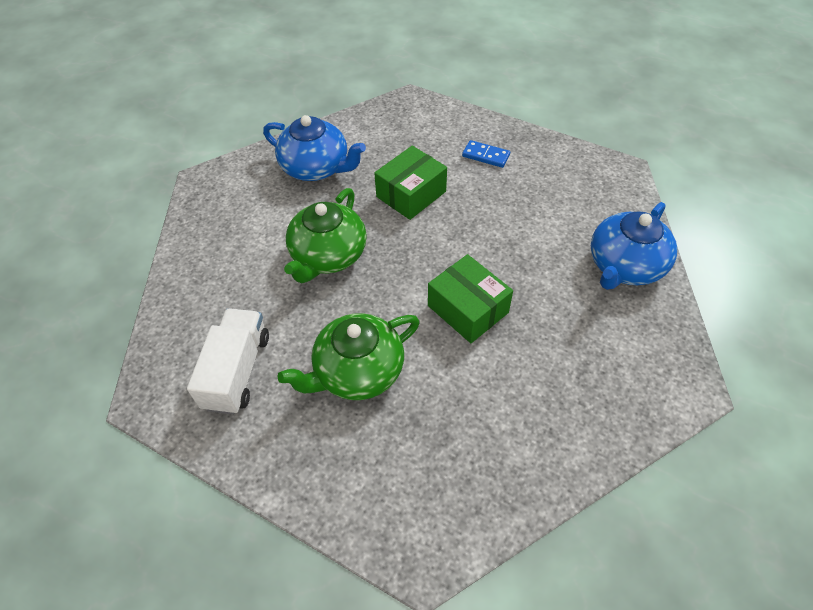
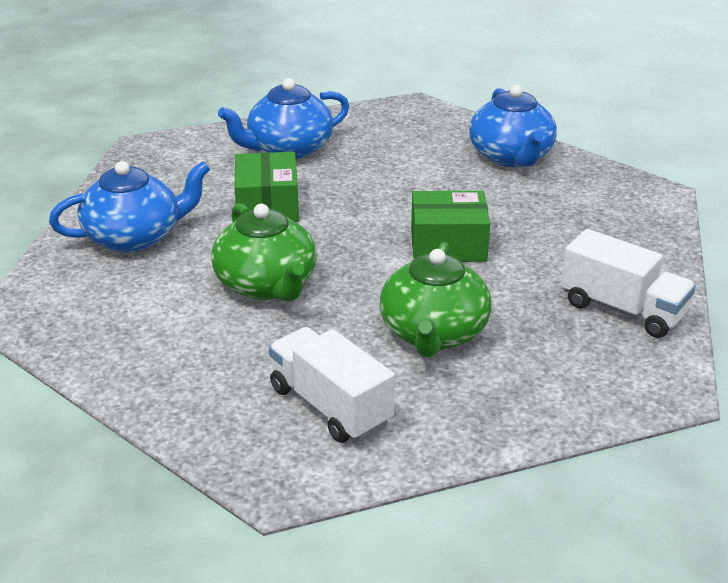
camera: 50 degrees left, 20 degrees down
blue domino [462,140,510,168] -> blue teapot [218,78,349,159]
none -> white truck [561,229,696,338]

